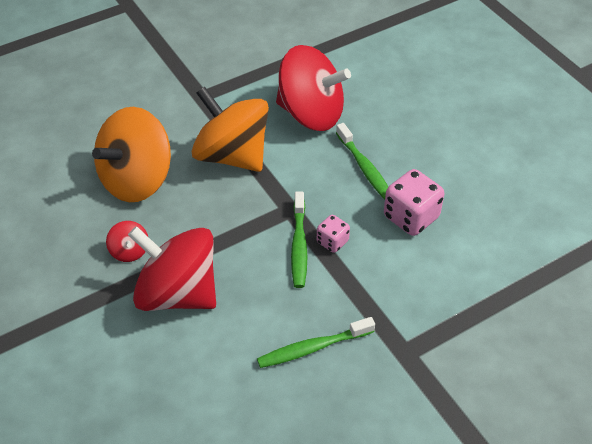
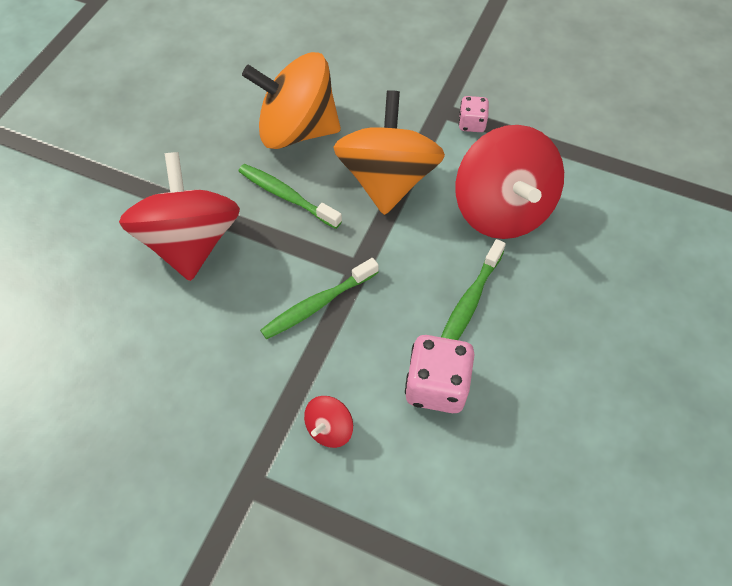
camera: 55 degrees right, 10 degrees up
red spinning top [106,221,148,262] -> red spinning top moved to [304,396,353,448]
green toothbrush [257,317,375,368] -> green toothbrush moved to [238,164,342,229]
pink dice [317,215,350,253] -> pink dice moved to [459,96,489,132]

